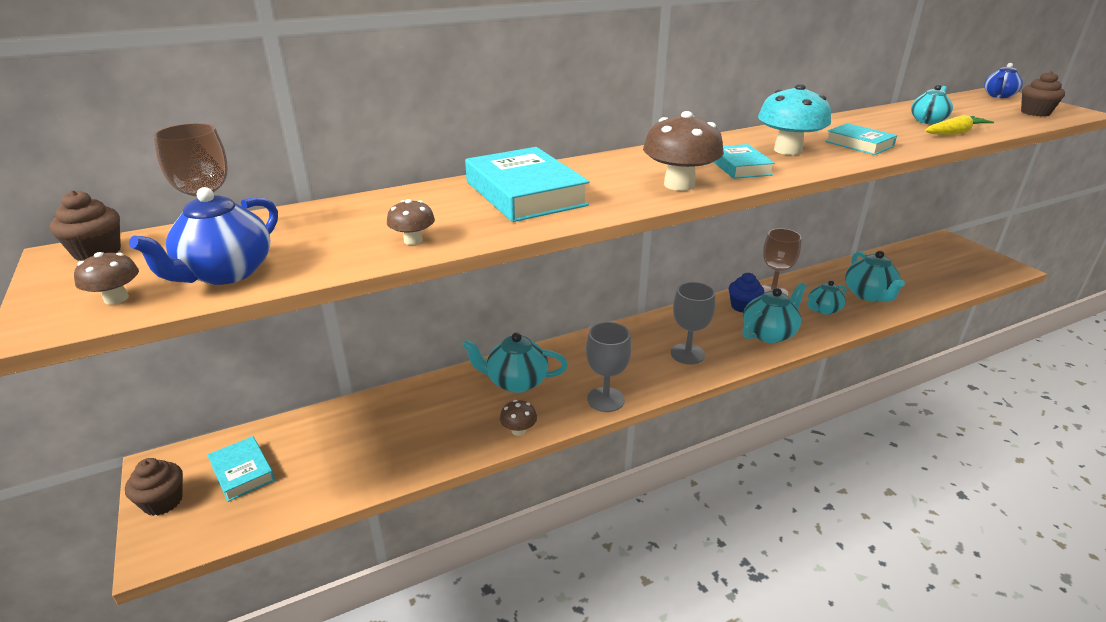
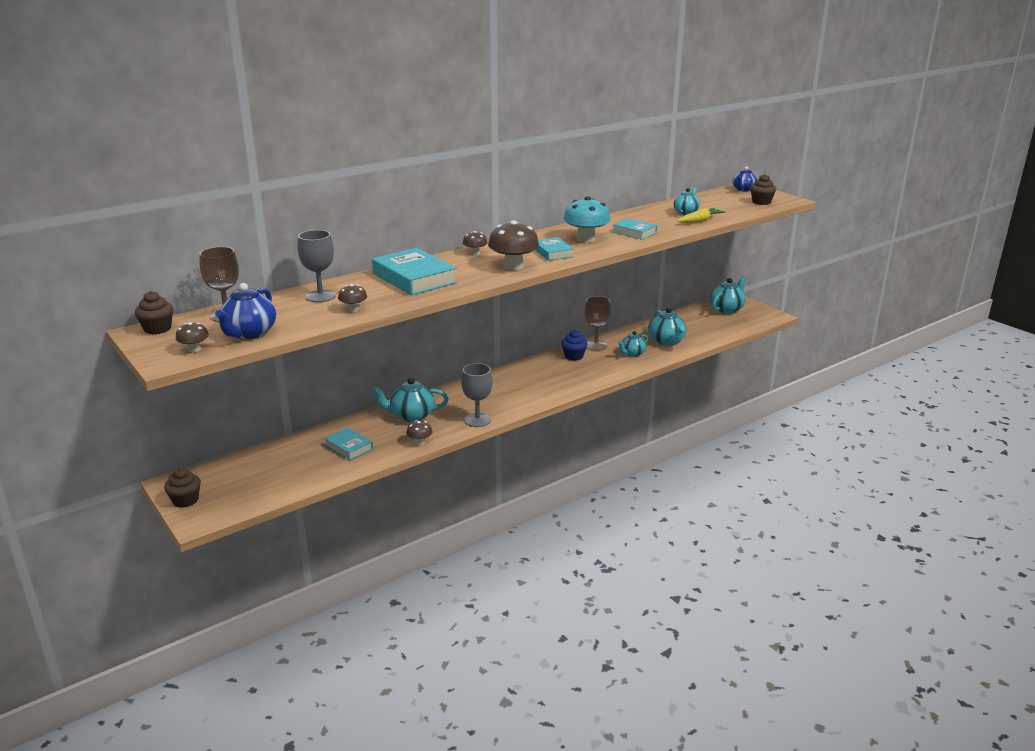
camera: 10 degrees left, 5 degrees down
turquoise book [208,436,275,502] -> turquoise book moved to [324,428,373,461]
grey goblet [670,282,715,365] -> grey goblet moved to [298,230,336,302]
turquoise teapot [742,283,806,343] -> turquoise teapot moved to [710,276,746,314]
none -> brown mushroom [463,231,488,255]

